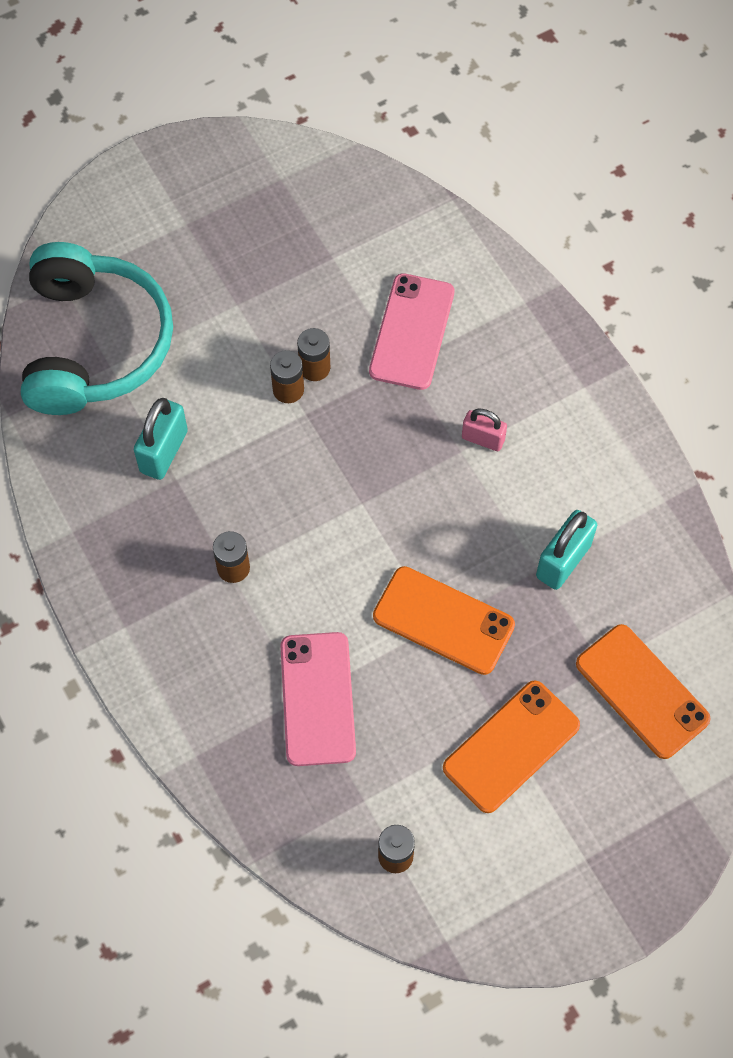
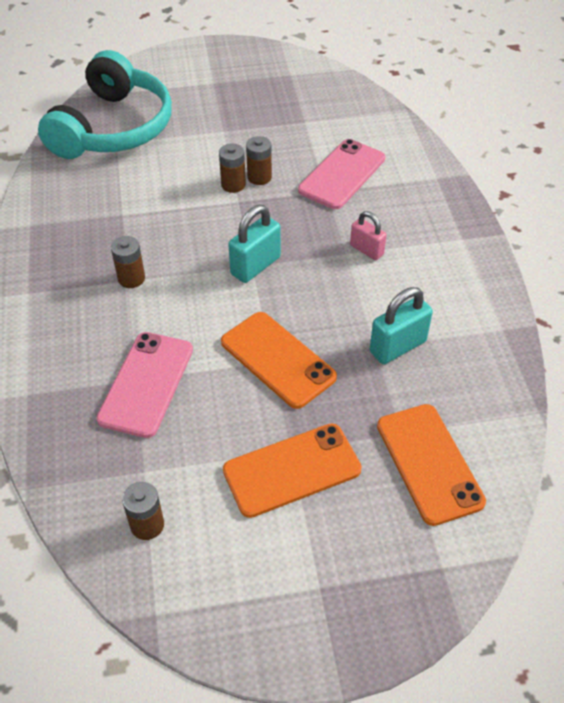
camera: 20 degrees right, 15 degrees down
turquoise padlock [134,398,188,480] -> turquoise padlock moved to [228,205,281,283]

